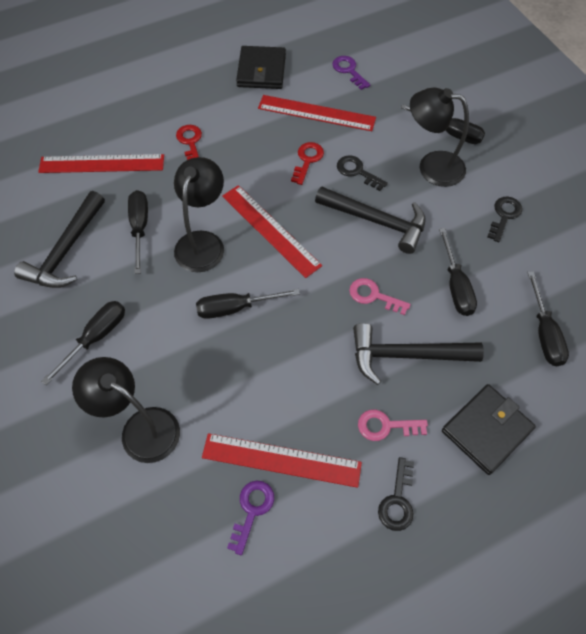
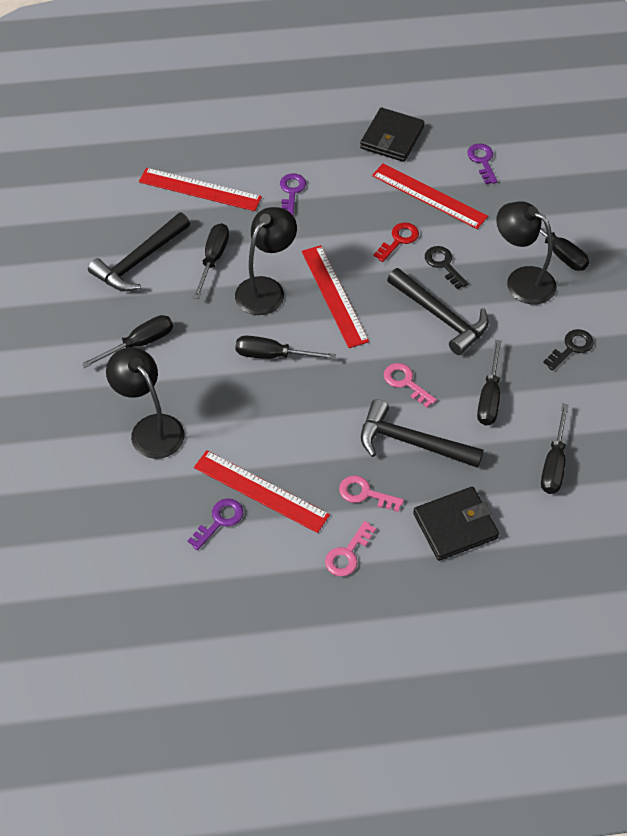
camera: 20 degrees right, 5 degrees down
red key [176,125,202,160] -> purple key [280,173,306,215]
black key [378,457,414,531] -> pink key [325,521,376,576]

